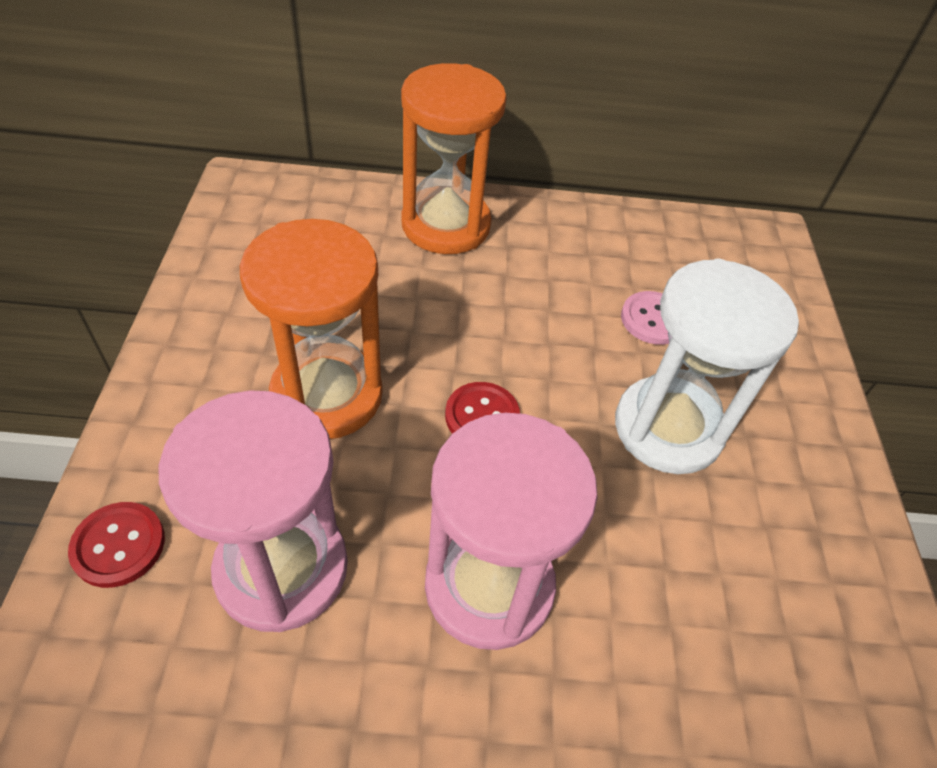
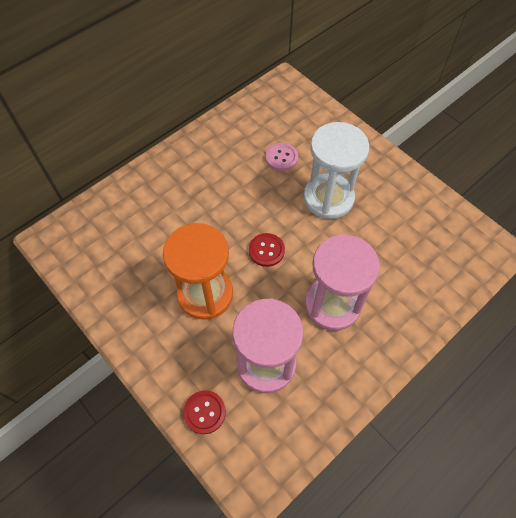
camera: 40 degrees left, 10 degrees up
orange hourglass [401,63,507,254] -> none

